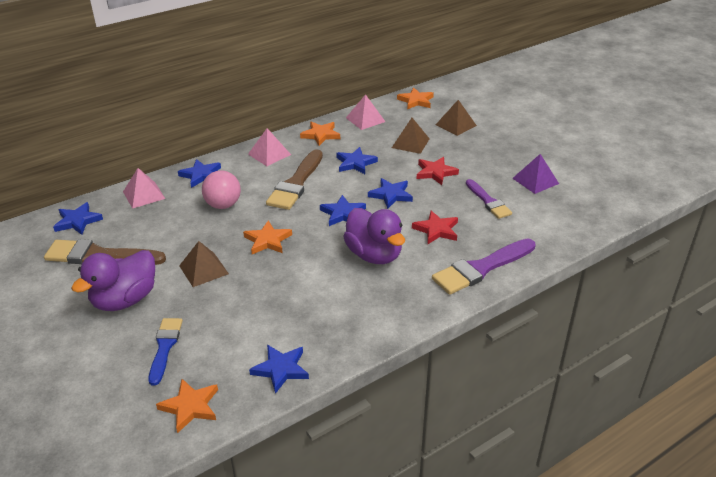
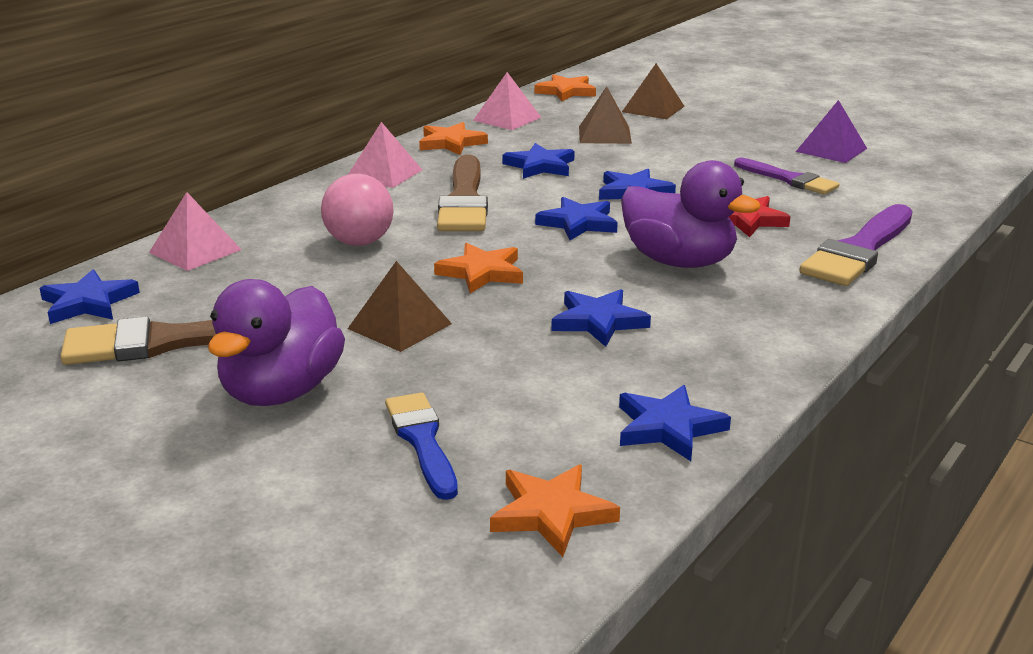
camera: 20 degrees left, 10 degrees down
blue star [178,159,221,188] -> blue star moved to [551,289,651,347]
red star [417,157,459,185] -> none

